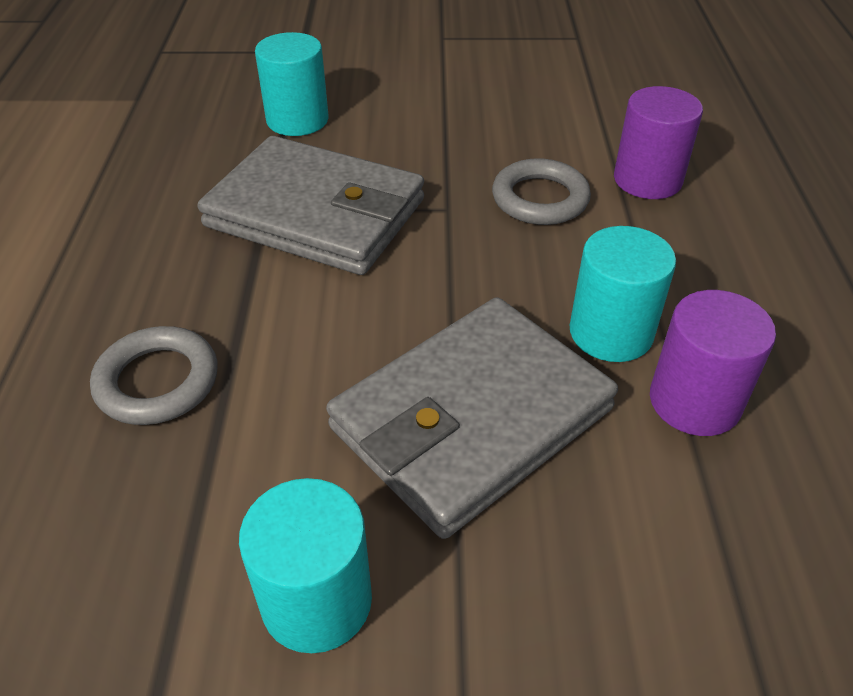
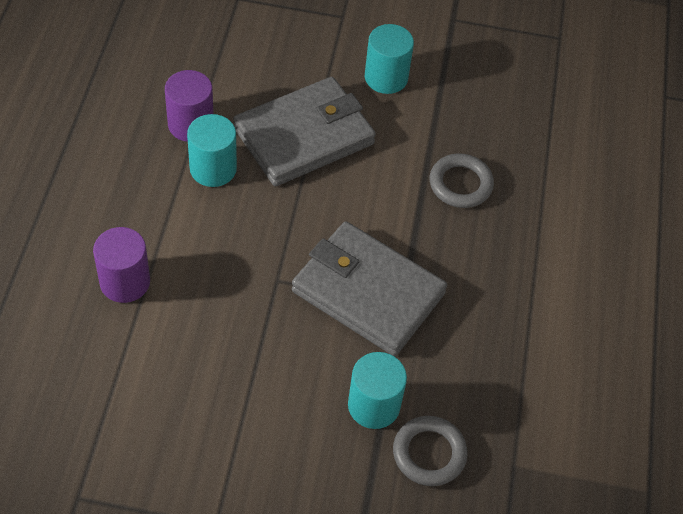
camera: 175 degrees left, 10 degrees up
grey ring [492,158,591,225] -> grey ring moved to [393,416,468,486]

